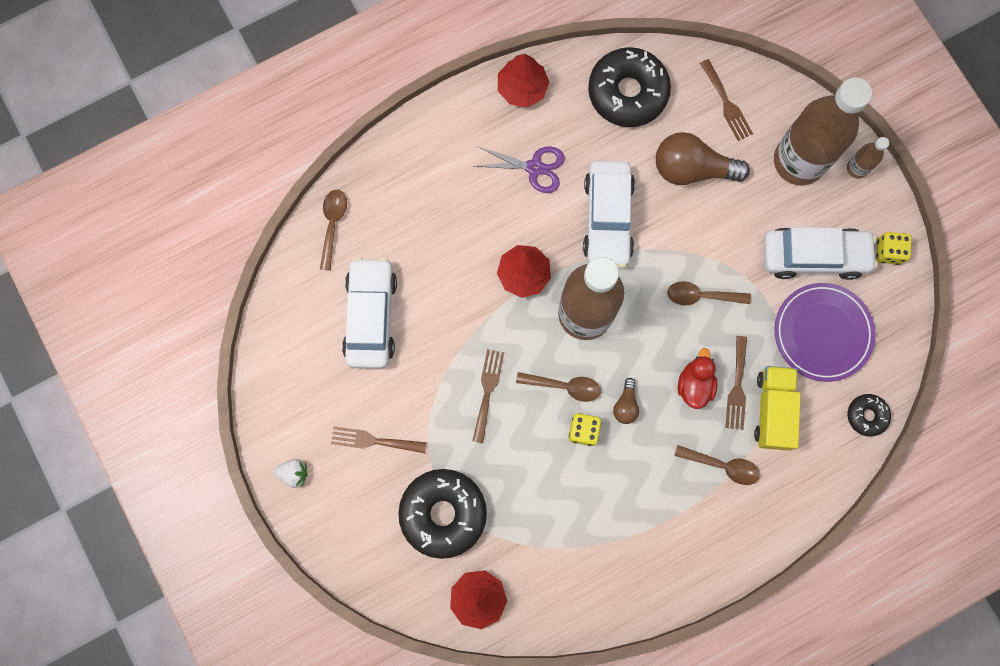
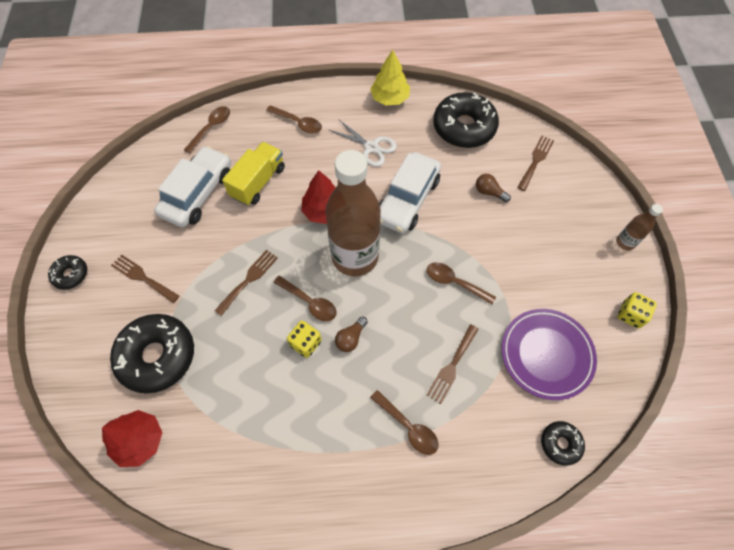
camera: 25 degrees right, 15 degrees down
white strawberry [274,459,307,488] -> black donut [48,255,87,290]
purple scissors [475,146,565,193] -> white scissors [329,119,397,167]
red tree [498,54,550,107] -> yellow tree [370,50,410,106]
brown light bulb [656,132,750,185] -> brown light bulb [476,174,511,202], size x0.48
red duck [678,348,717,409] -> none
brown fork [700,59,753,141] -> brown fork turned 150 degrees counterclockwise [517,136,554,191]
yellow truck [754,366,801,451] -> yellow truck moved to [222,142,285,206]
white car [764,227,878,280] -> none
brown bottle [774,77,872,186] -> none
none -> brown spoon [266,105,322,133]

